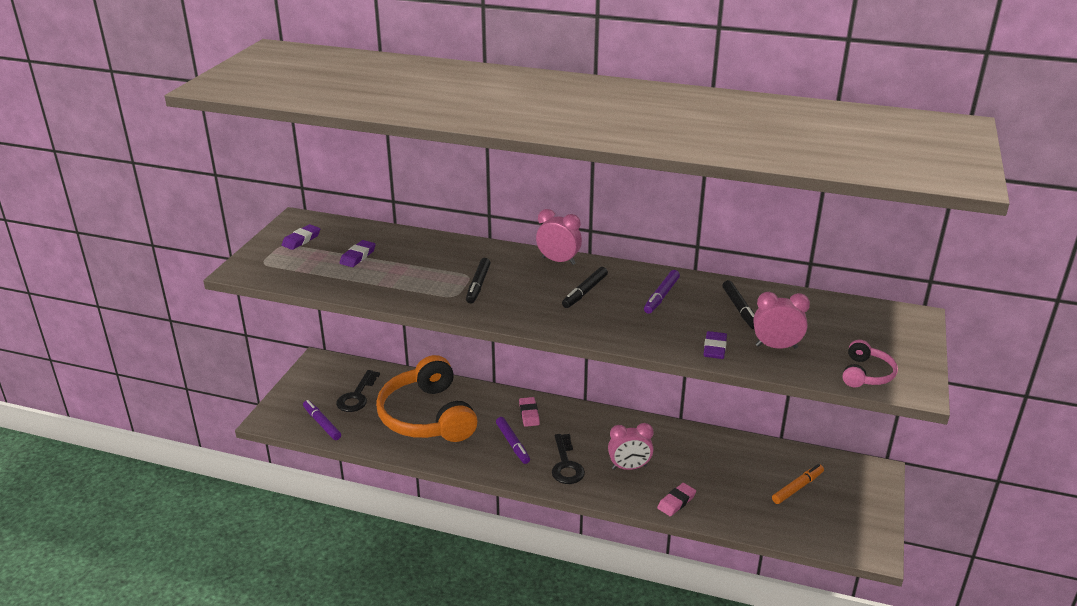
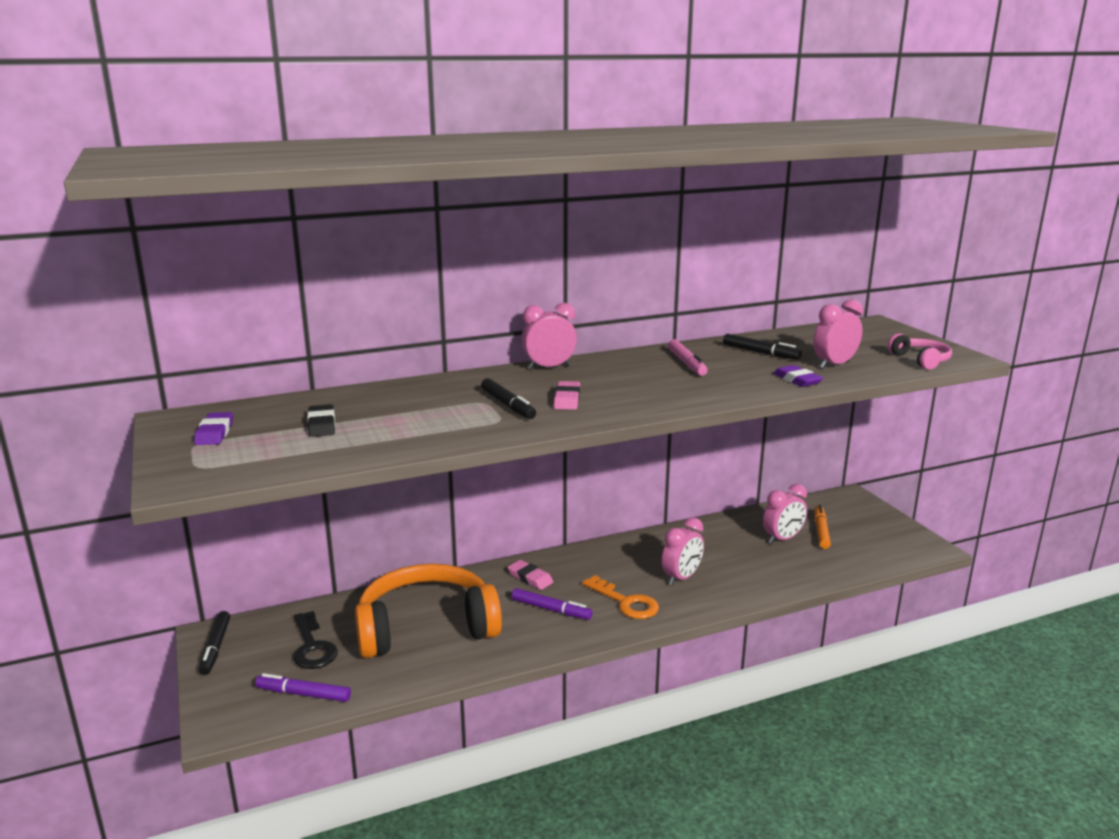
camera: 40 degrees left, 10 degrees down
purple eraser [340,240,376,267] -> black eraser [307,404,335,437]
orange headphones [376,355,478,442] -> orange headphones turned 135 degrees clockwise [355,564,502,658]
black key [552,434,585,484] -> orange key [582,575,659,619]
black marker [562,267,608,308] -> black marker moved to [199,611,230,675]
purple marker [644,270,680,314] -> pink marker [668,339,708,376]
pink eraser [657,483,696,516] -> pink eraser moved to [554,381,580,410]
none -> pink clock [763,484,807,544]

